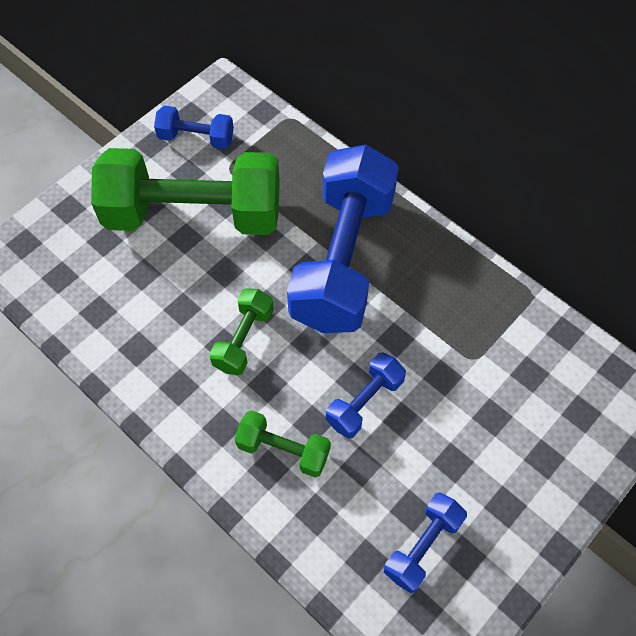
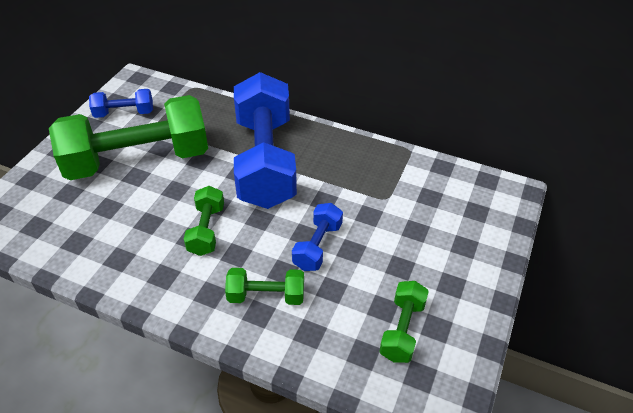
camera: 20 degrees left, 15 degrees down
blue dumbbell [384,492,467,593] -> green dumbbell [379,281,429,363]

